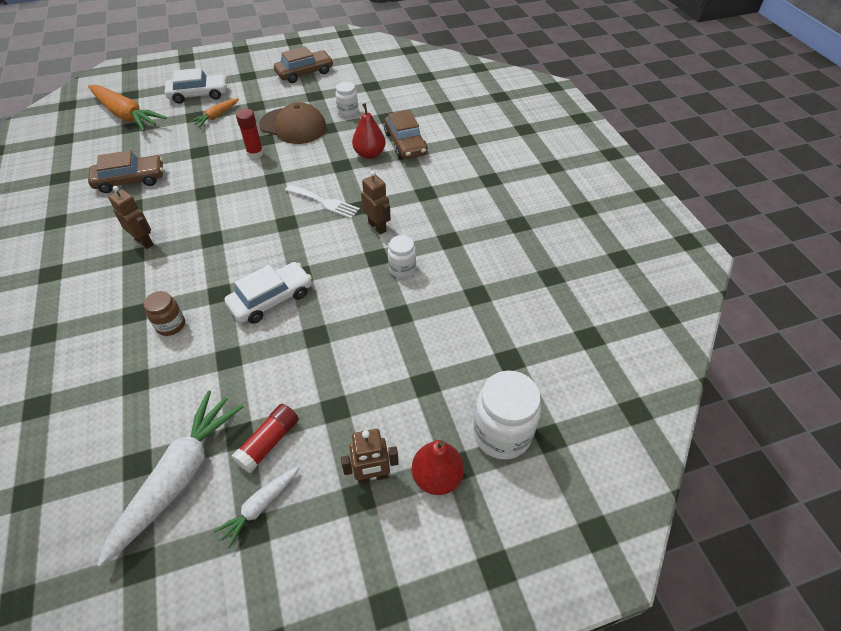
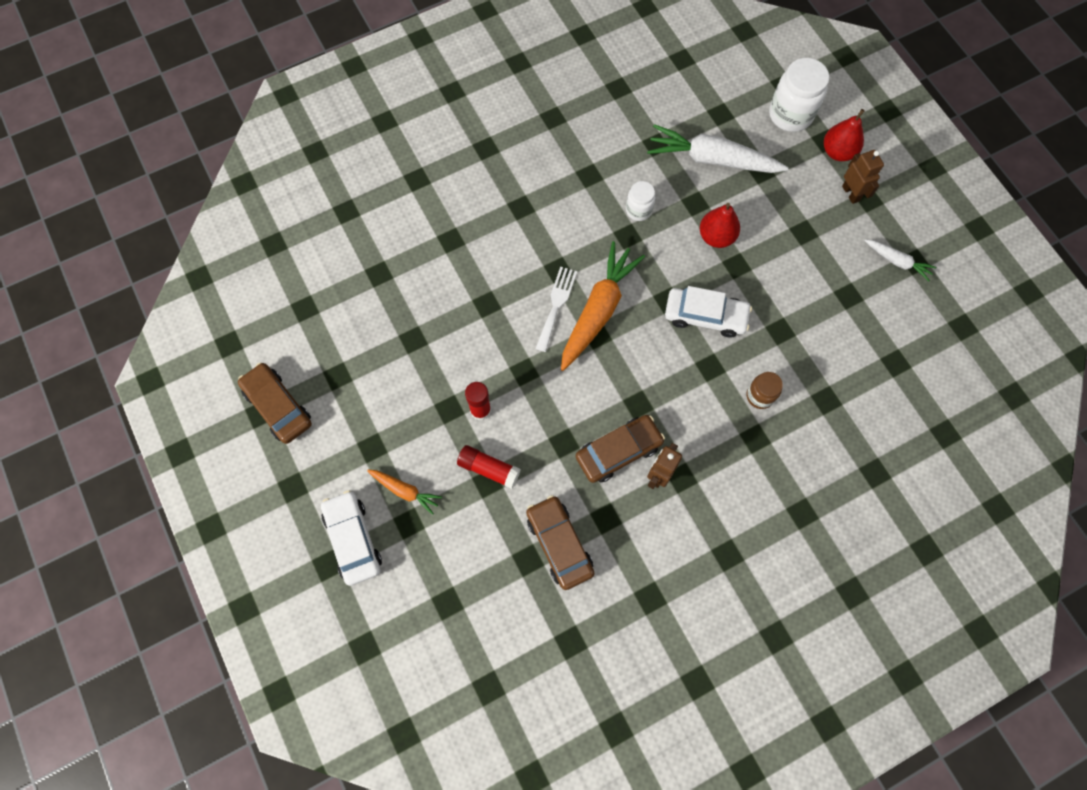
camera: 100 degrees left, 20 degrees up
orange carrot [88,85,167,131] -> orange carrot moved to [561,241,645,371]
white carrot [97,390,244,567] -> white carrot moved to [647,124,789,173]
white car [225,262,312,324] -> white car turned 150 degrees clockwise [665,286,752,338]
red glue stick [232,404,299,473] -> red glue stick moved to [457,445,521,489]
brown cap [259,102,327,144] -> none
white jar [336,82,358,117] -> none
red pear [352,103,386,159] -> red pear moved to [700,203,740,248]
brown robot [361,171,391,234] -> none
brown car [384,110,428,159] -> brown car moved to [575,415,665,483]

